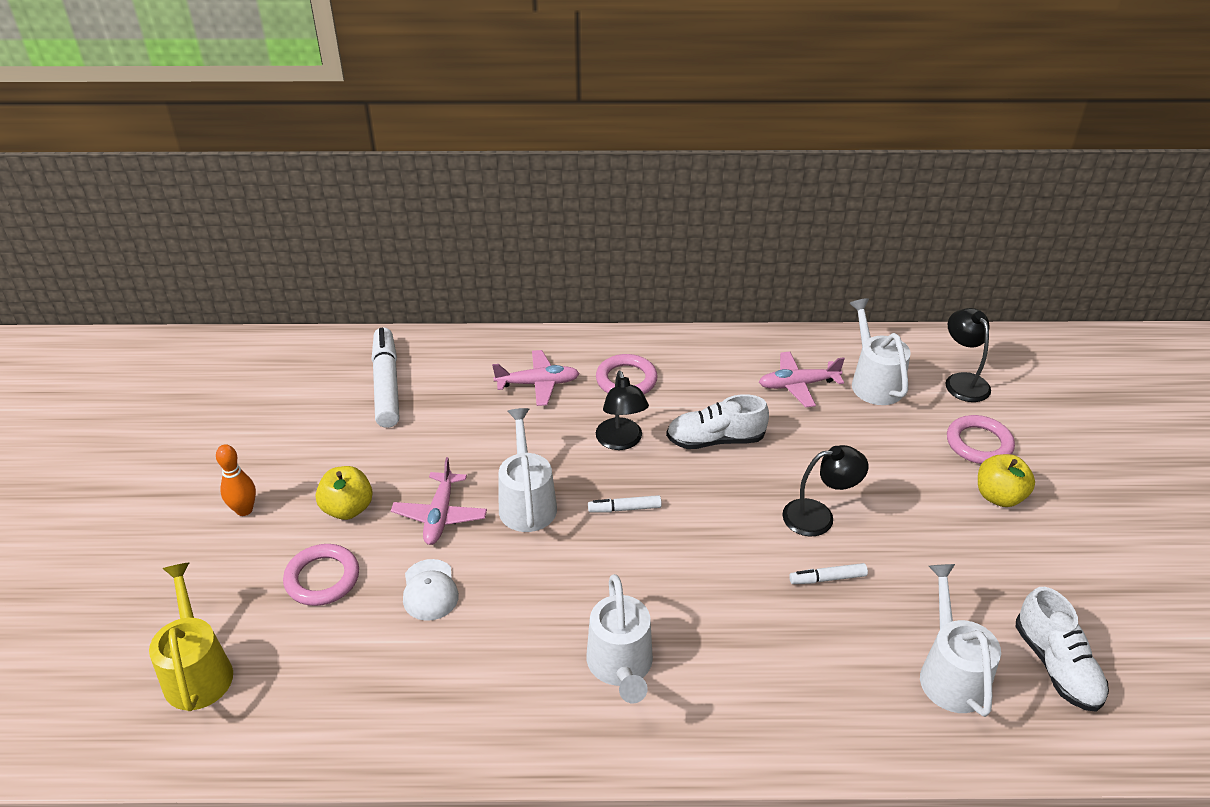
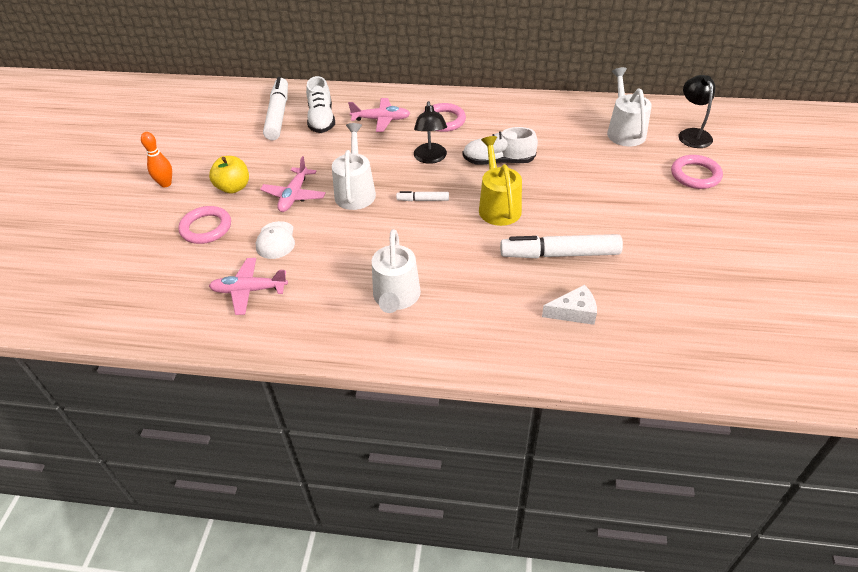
camera: 10 degrees right, 5 degrees up
yellow watering can [149,562,233,711] -> yellow watering can moved to [479,136,522,226]
pink plane [759,352,845,407] -> pink plane moved to [209,258,288,315]
black lamp [782,445,869,536] -> none
white marker [789,563,868,584] -> white marker [500,234,623,258], size x2.06
white watering can [920,564,1001,717] -> none
yellow apple [978,454,1035,507] -> none
white shoe [1016,587,1109,712] -> white shoe moved to [306,76,335,133]
none -> white cheese [542,285,597,325]

